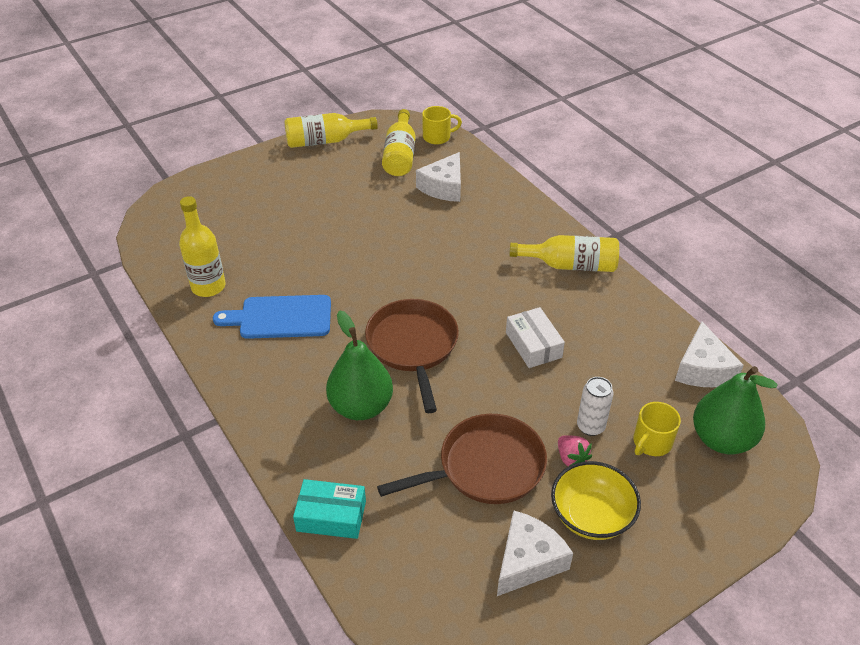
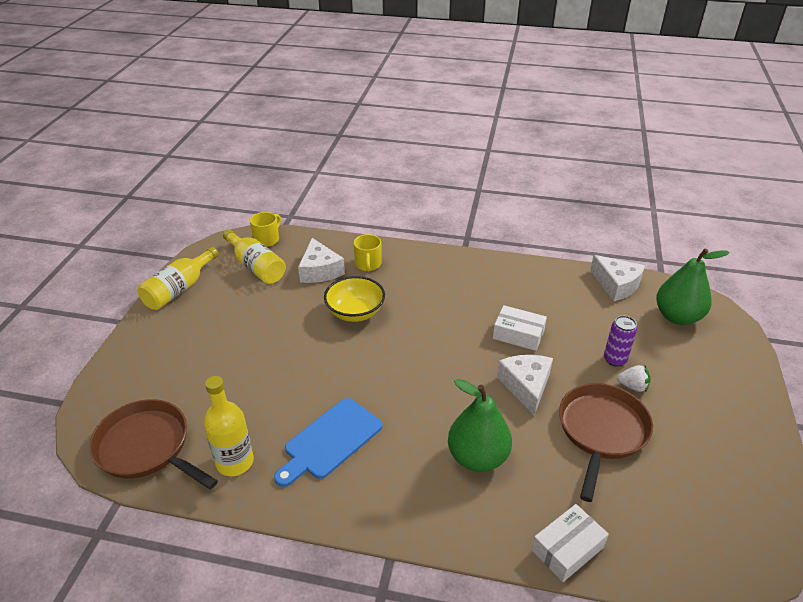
camera: 45 degrees left, 5 degrees down
turquoise box [293,479,366,539] -> white box [531,504,609,582]
brown pan [365,299,459,413] -> brown pan moved to [89,399,218,489]
white cheese [497,510,573,596] -> white cheese moved to [497,355,553,415]
yellow bottle [509,235,619,272] -> none
yellow bowl [551,461,641,540] -> yellow bowl moved to [324,276,385,322]
pink strawberry [558,435,592,466] -> white strawberry [617,365,651,393]
white can [577,377,614,436] -> purple can [604,316,637,367]
yellow mug [633,402,681,456] -> yellow mug moved to [354,234,382,272]

